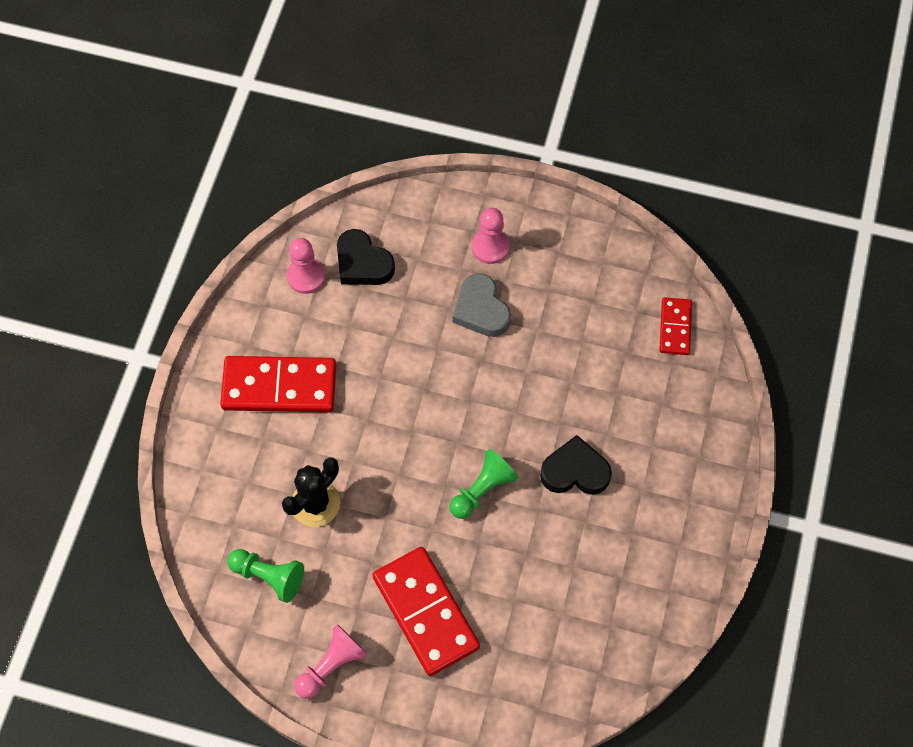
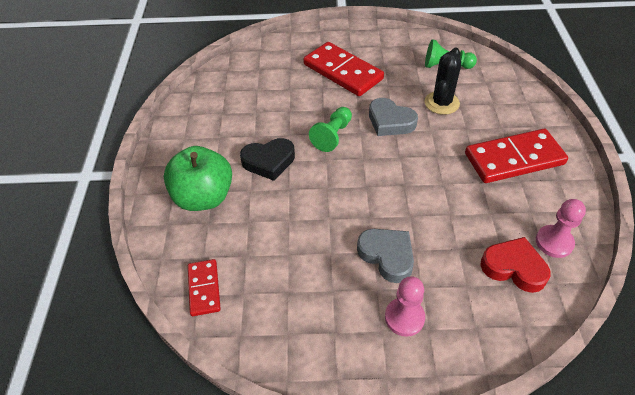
camera: 165 degrees right, 15 degrees down
pink pawn [294,624,368,699] -> none
black heart [337,229,395,285] -> red heart [480,237,551,293]
none -> green apple [164,146,232,211]
none -> grey heart [369,98,418,136]

